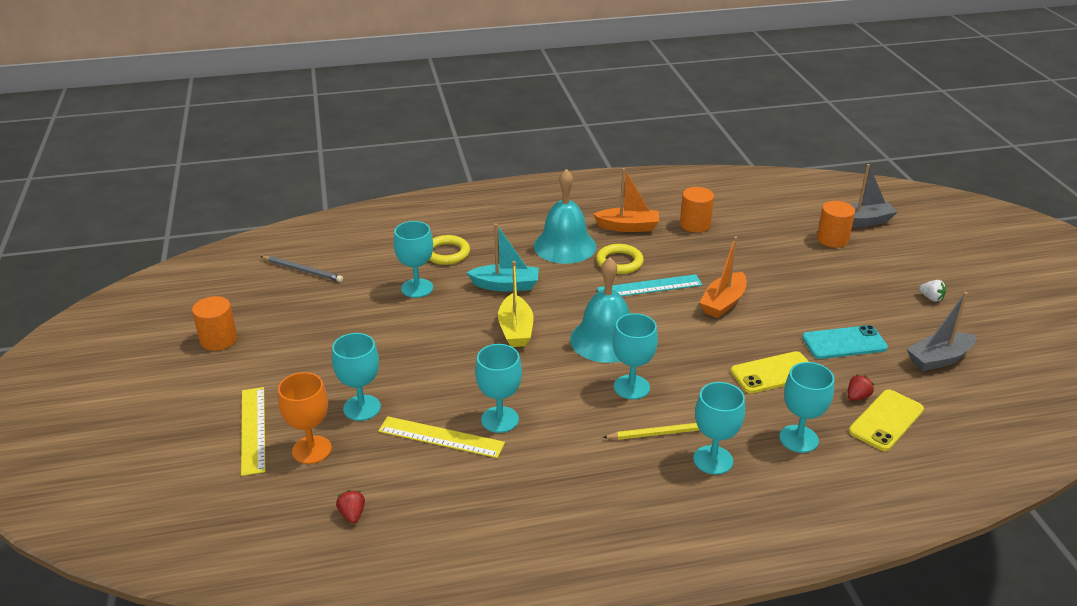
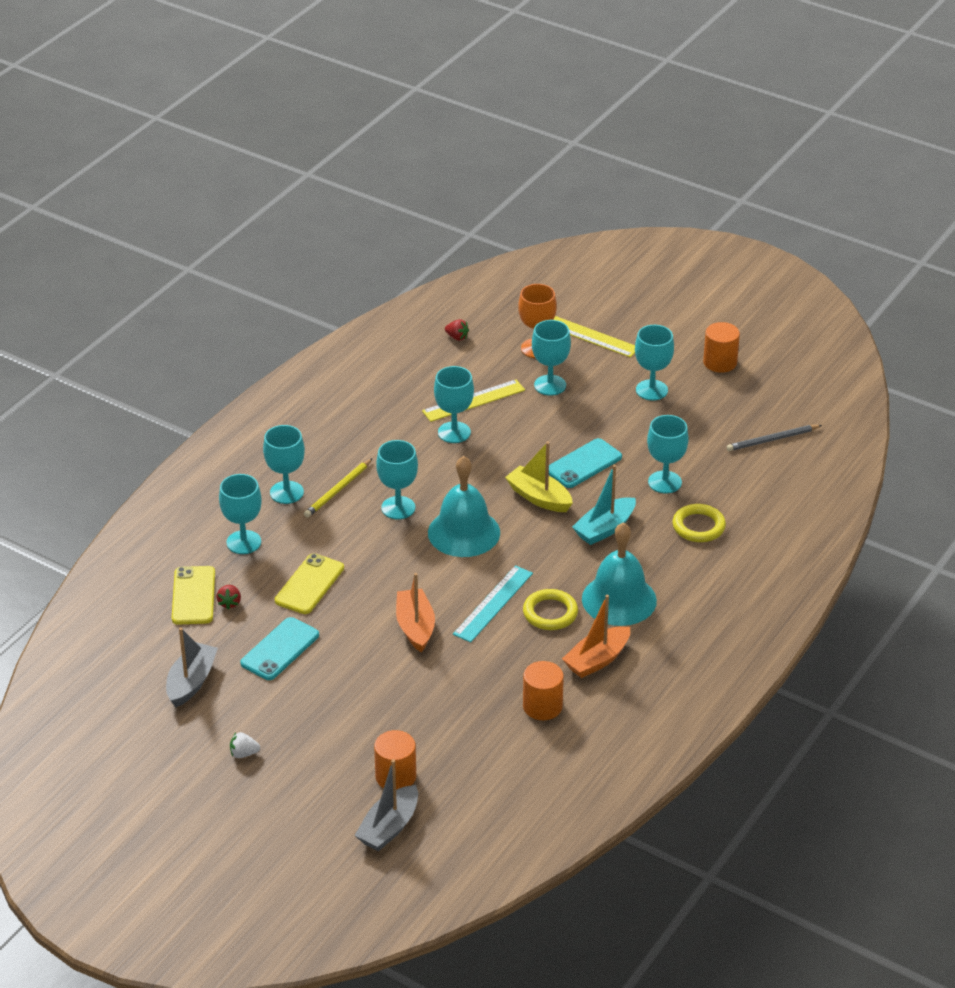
camera: 135 degrees right, 5 degrees up
none -> turquoise phone [549,438,622,488]
none -> turquoise goblet [635,325,674,401]

